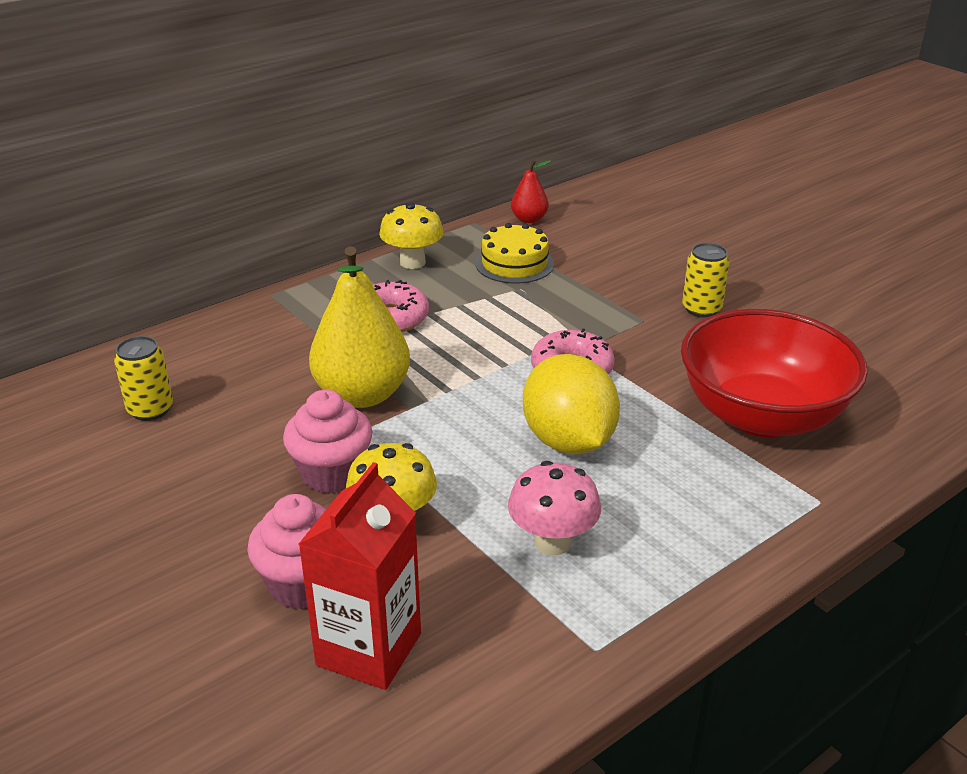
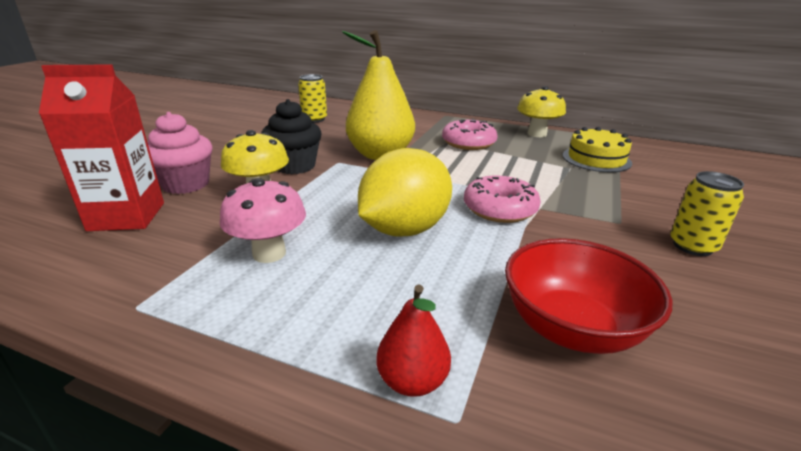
camera: 60 degrees right, 5 degrees down
pink cupcake [283,390,372,493] -> black cupcake [261,99,322,174]
red pear [511,159,551,223] -> red pear moved to [377,284,451,397]
red bowl [681,309,868,437] -> red bowl [505,238,673,354], size x0.67

